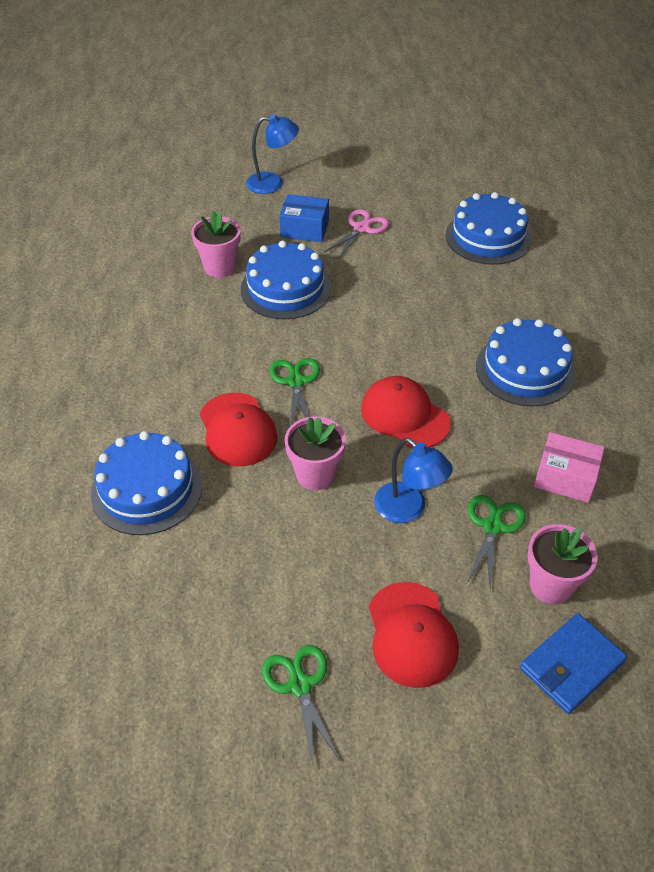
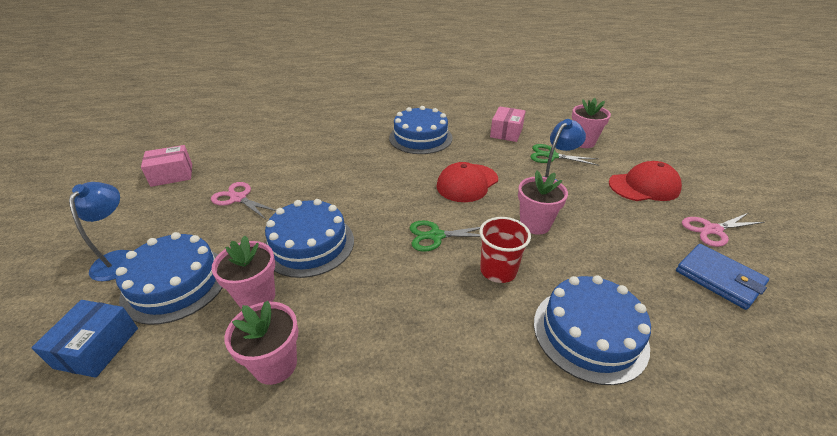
camera: 90 degrees left, 10 degrees down
red cap [200,393,278,466] -> red cup [479,217,531,283]
green scissors [262,645,340,769] -> pink scissors [682,213,764,247]
blue box [279,194,329,242] -> blue box moved to [31,300,138,378]
blue cake [445,192,531,265] -> blue cake moved to [116,232,223,325]
blue wallet [520,613,627,714] -> blue wallet moved to [676,244,769,310]
none -> pink box [141,145,192,187]
none -> pink flower pot [224,300,299,385]

